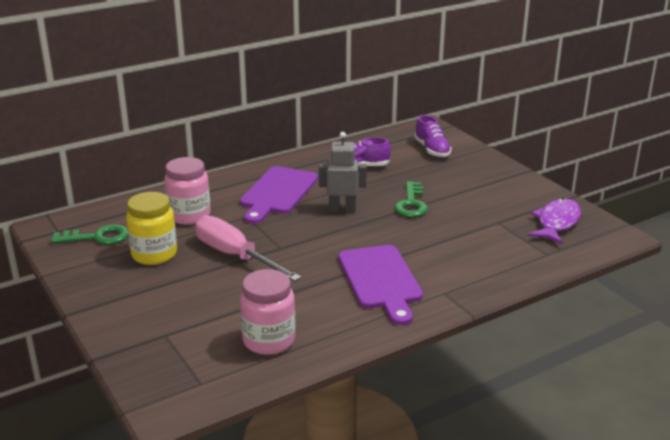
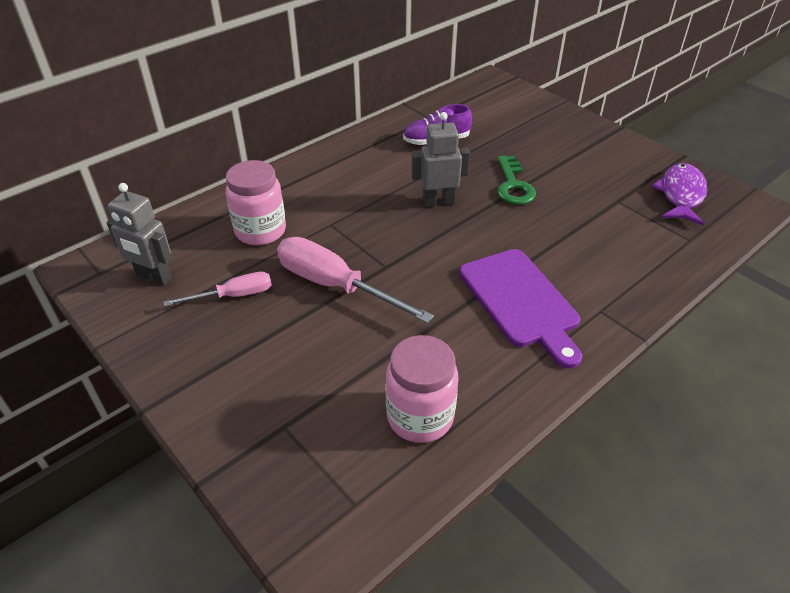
camera: 10 degrees left, 15 degrees up
green key [51,224,128,244] -> grey robot [107,183,172,285]
yellow jar [126,192,177,265] -> pink screwdriver [164,272,272,307]
purple cutting board [240,166,318,224] -> none
purple shoe [414,115,452,157] -> none

